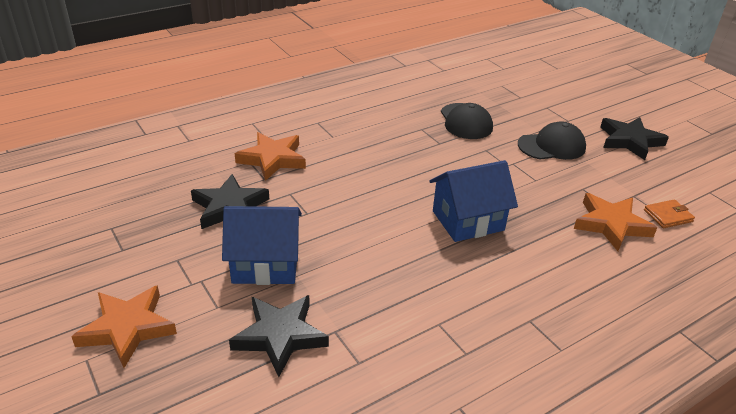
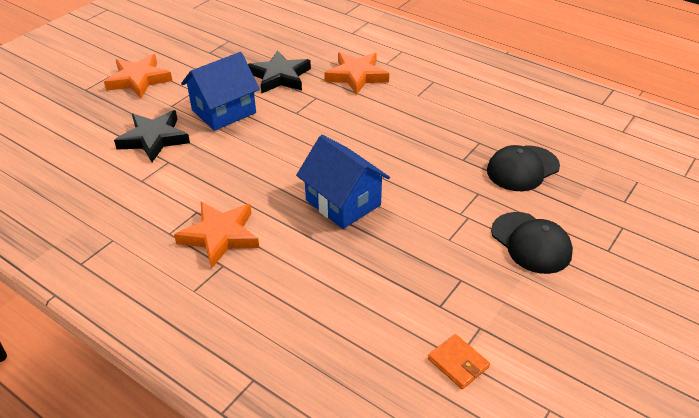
camera: 70 degrees right, 5 degrees up
blue house [222,206,302,285] -> blue house turned 75 degrees clockwise [181,52,260,131]
orange star [574,193,657,251] -> orange star moved to [174,202,259,269]
black star [600,117,669,160] -> none

